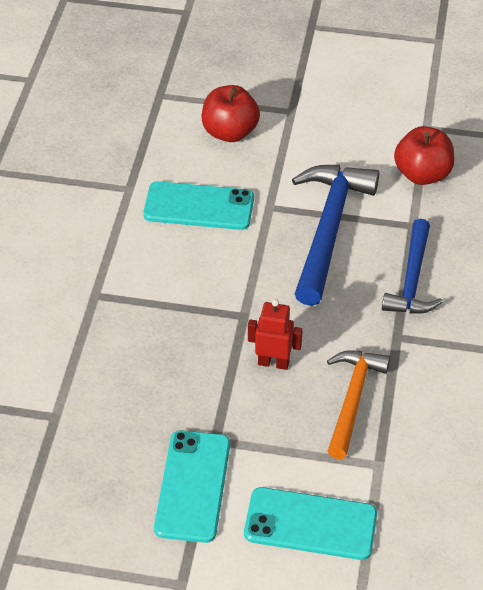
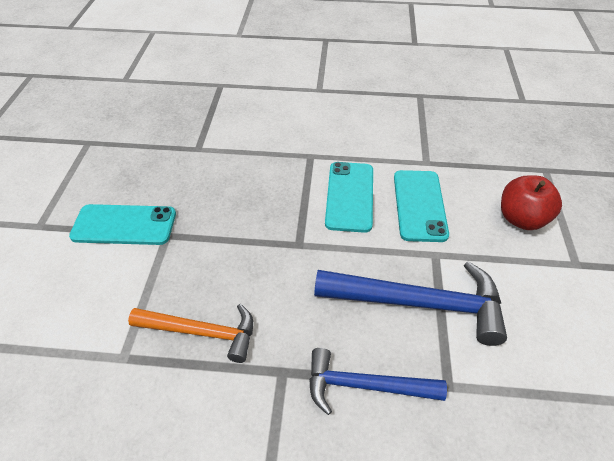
camera: 85 degrees right, 0 degrees up
turquoise phone [244,487,377,560] -> turquoise phone moved to [325,162,373,233]
red robot [248,299,303,370] -> none
red apple [394,126,455,185] -> none

